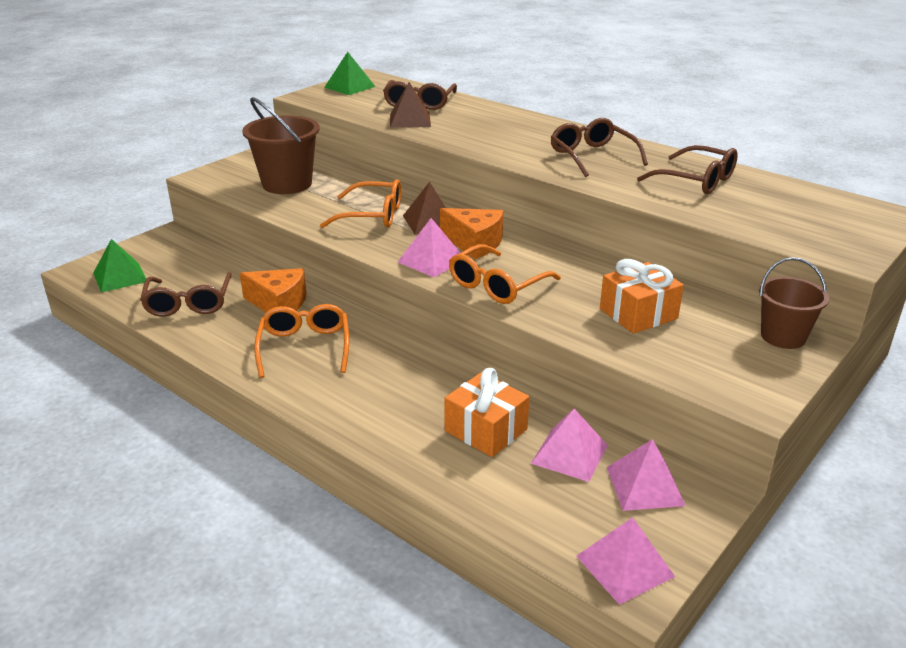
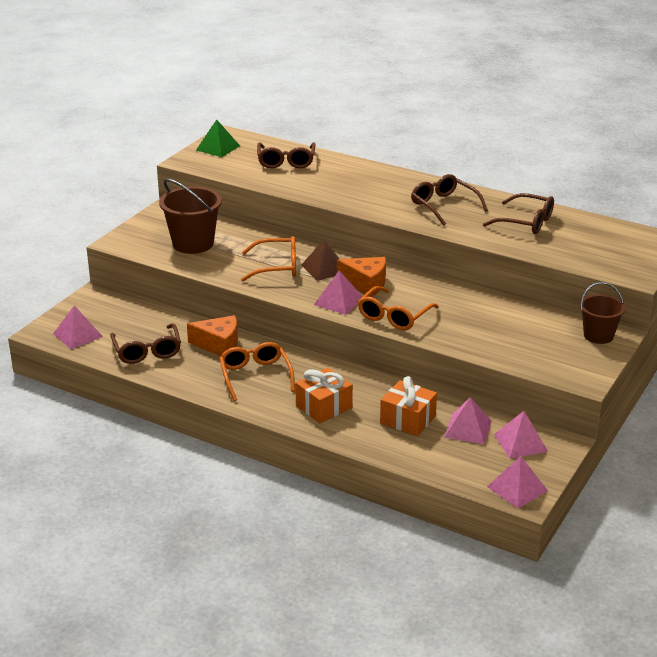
camera: 10 degrees left, 0 degrees up
green pyramid [93,239,146,293] -> pink pyramid [53,305,103,349]
brown pyramid [390,82,431,128] -> none
orange gift [600,259,684,334] -> orange gift moved to [295,368,353,423]

